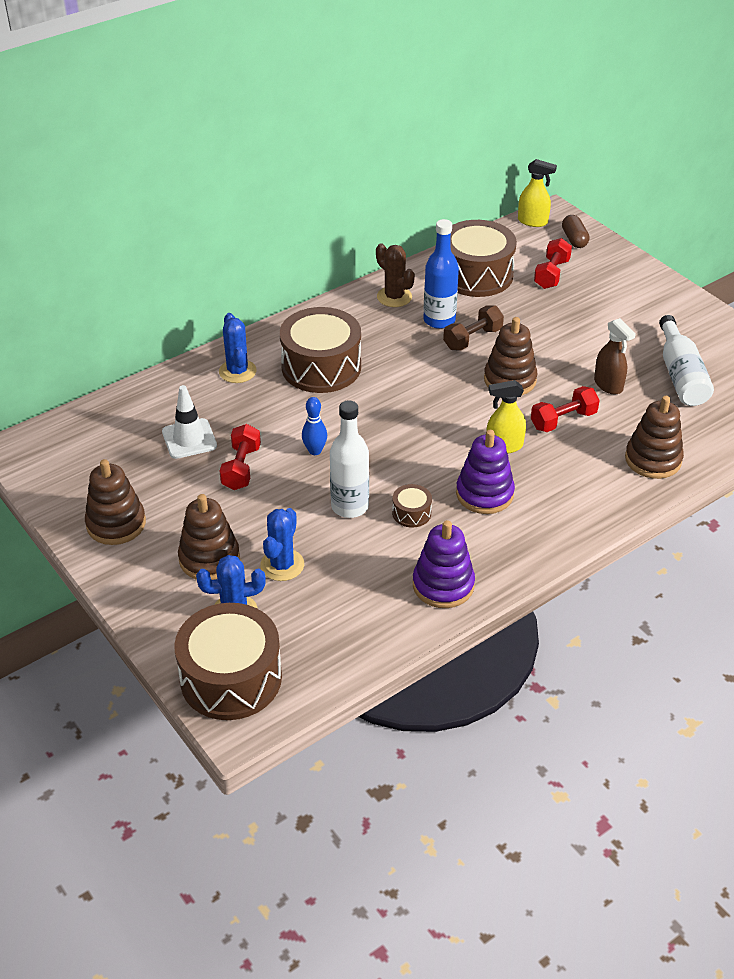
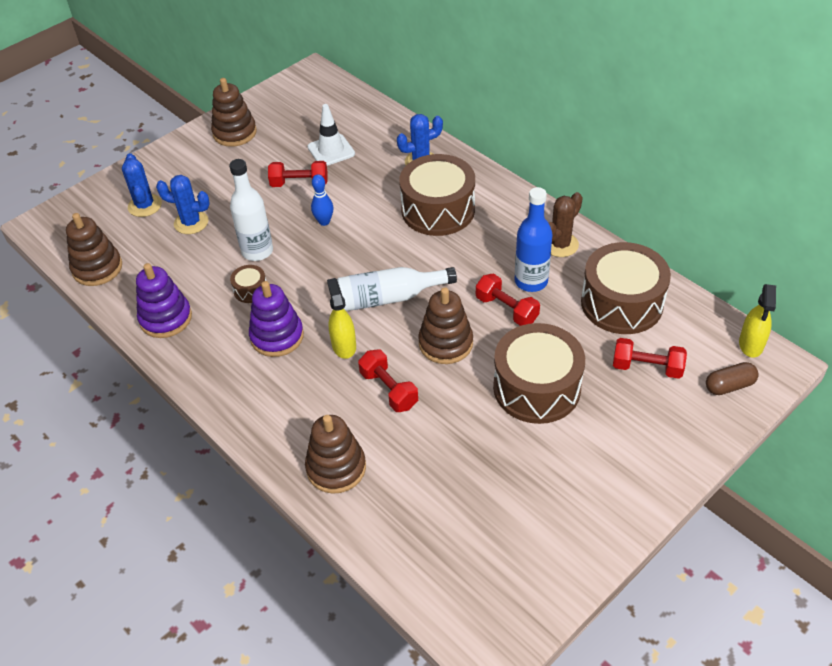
camera: 85 degrees right, 5 degrees up
brown drum [174,603,282,720] -> brown drum moved to [493,323,585,424]
brown stacking toy [178,494,240,580] -> brown stacking toy moved to [66,213,122,286]
brown dumbbell [443,305,504,351] -> red dumbbell [476,274,540,326]
brown spray bottle [594,318,636,394] -> none
white bottle [659,315,714,406] -> white bottle moved to [337,267,457,311]

